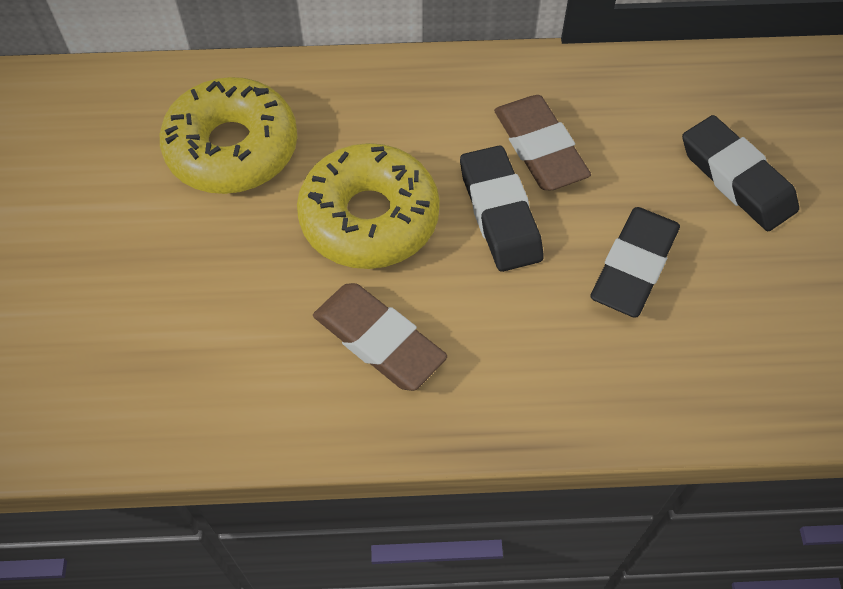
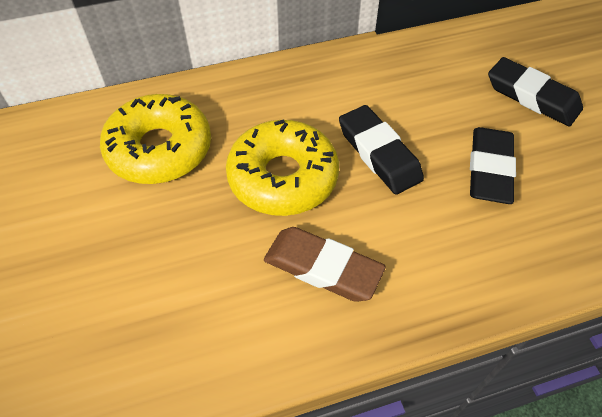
camera: 15 degrees left, 5 degrees down
brown eraser [494,95,591,190] -> none

